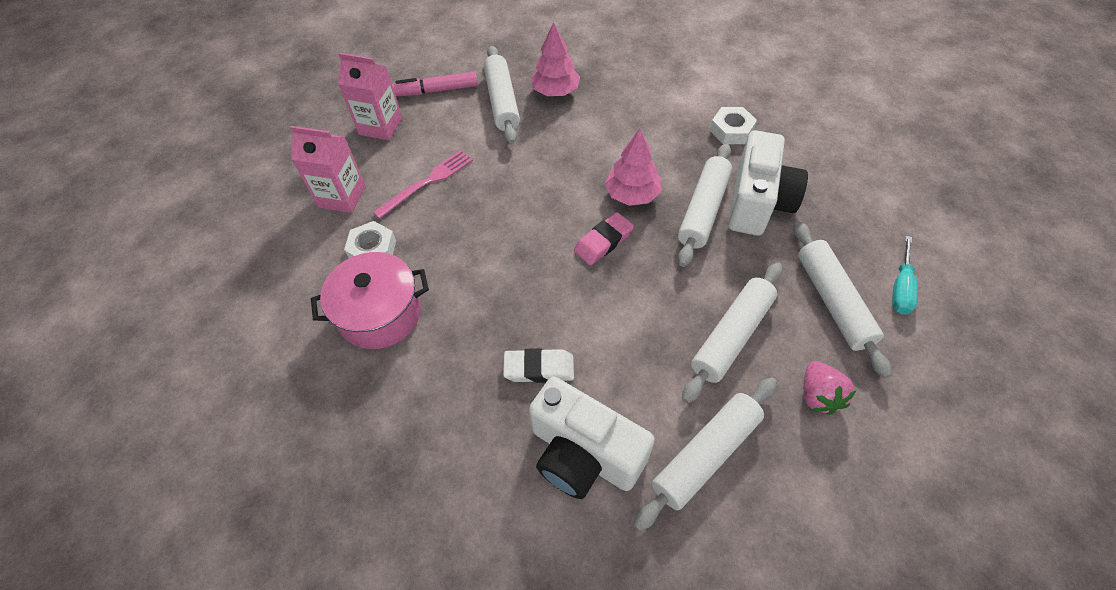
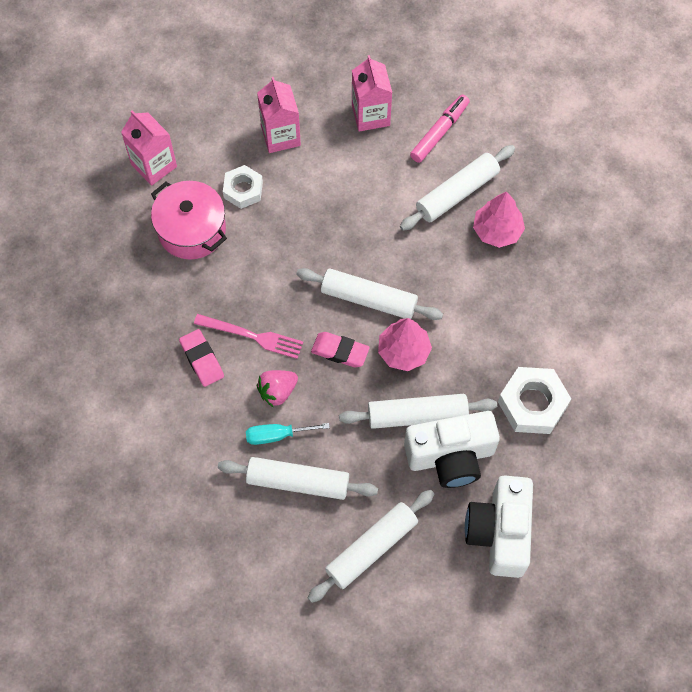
camera: 60 degrees right, 10 degrees up
pink fork [373,150,473,219] -> pink fork moved to [194,314,303,359]
pink marker [392,72,478,96] -> pink marker turned 75 degrees clockwise [410,94,470,163]
white eraser [503,348,574,383] -> pink eraser [179,329,224,387]
white camera [529,377,655,499] -> white camera moved to [465,475,533,578]
white rolling pin [633,377,777,531] -> white rolling pin moved to [296,268,443,320]
white nut [710,107,757,144] -> white nut [498,367,571,434], size x1.53
pink strawberry [803,361,856,415] -> pink strawberry moved to [257,370,298,407]
turquoise screwdriver [892,236,918,314] -> turquoise screwdriver moved to [246,423,330,445]
none -> pink carton [121,111,177,186]

